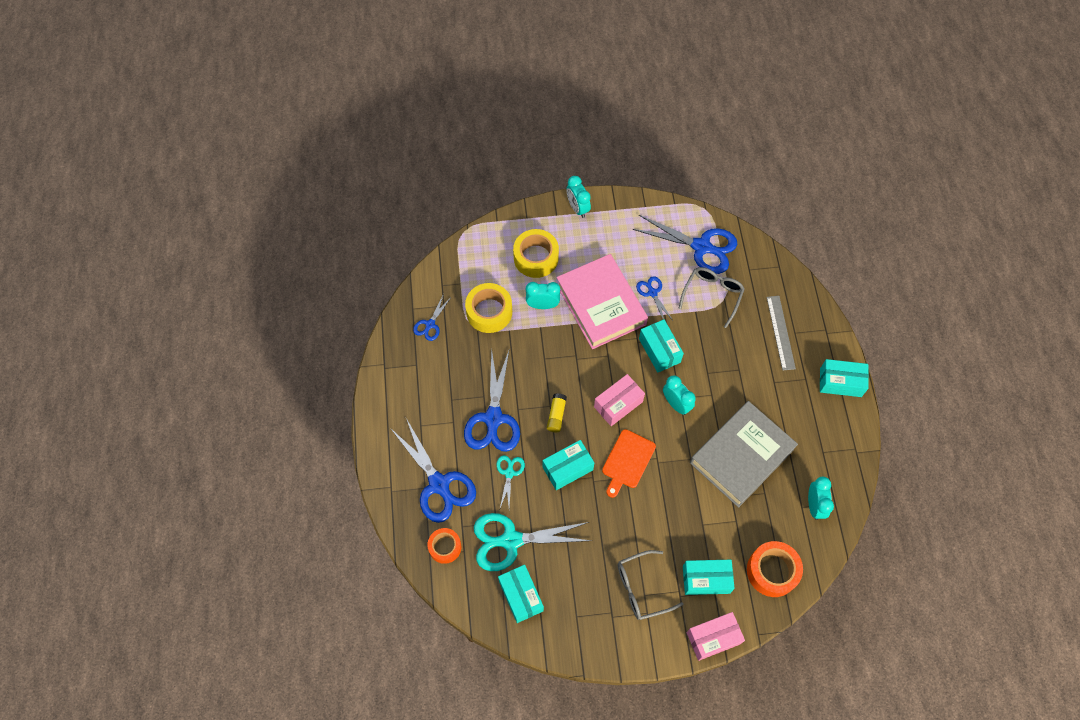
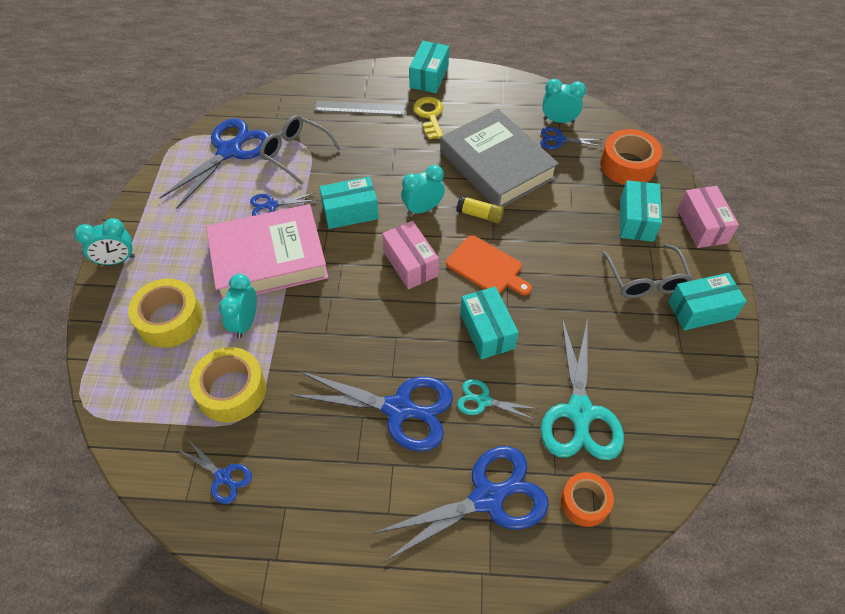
camera: 80 degrees left, 10 degrees down
turquoise box [498,565,544,623] -> turquoise box moved to [668,273,747,330]
yellow glue stick [547,393,567,432] -> yellow glue stick moved to [456,195,504,223]
none -> yellow key [413,97,443,139]
none -> blue scissors [540,127,602,149]

